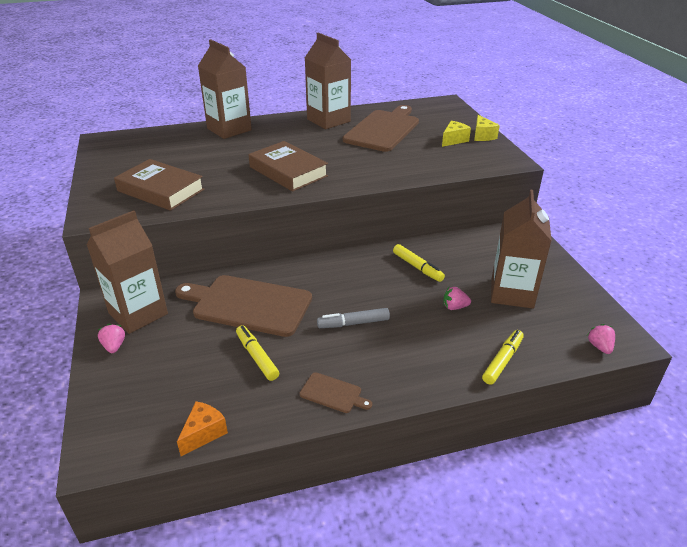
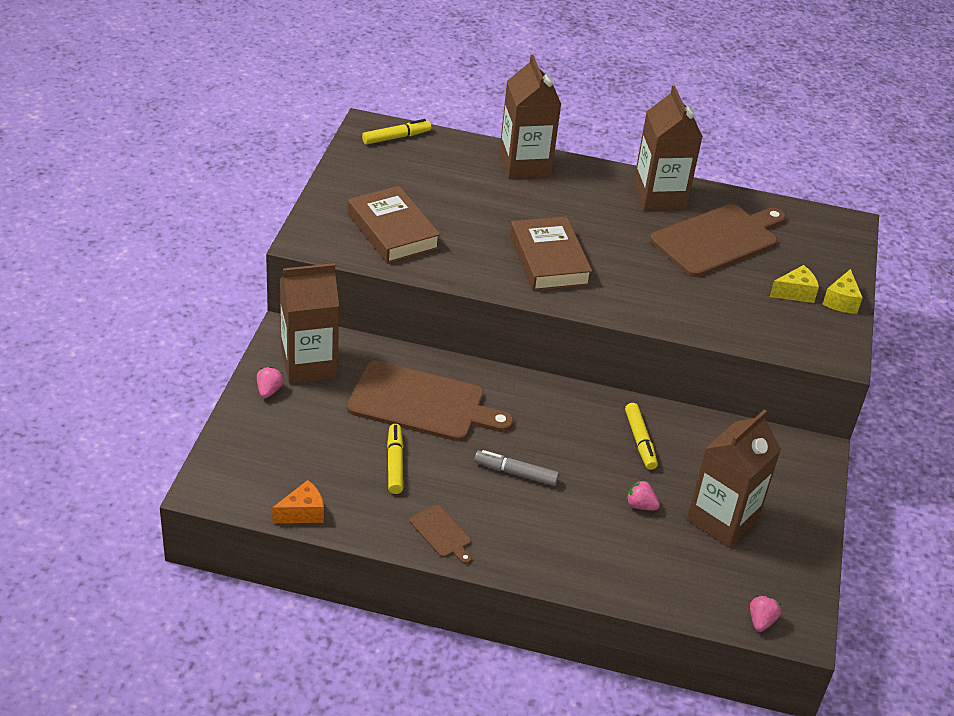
camera: 25 degrees right, 5 degrees up
brown cutting board [175,275,312,337] -> brown cutting board turned 150 degrees clockwise [347,361,513,441]
yellow marker [482,330,524,385] -> yellow marker moved to [362,119,431,145]

